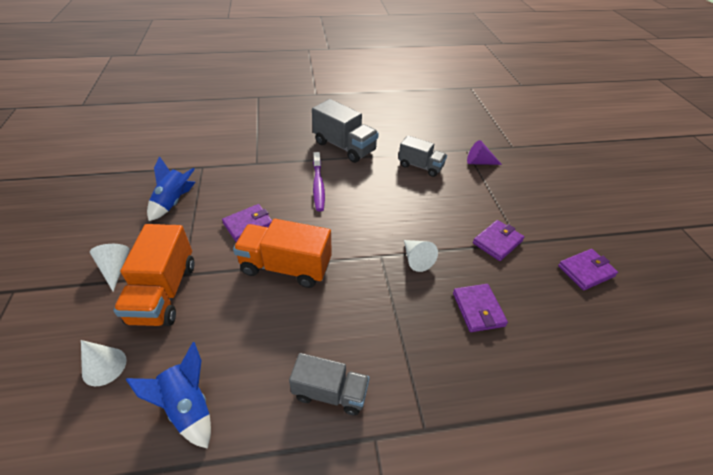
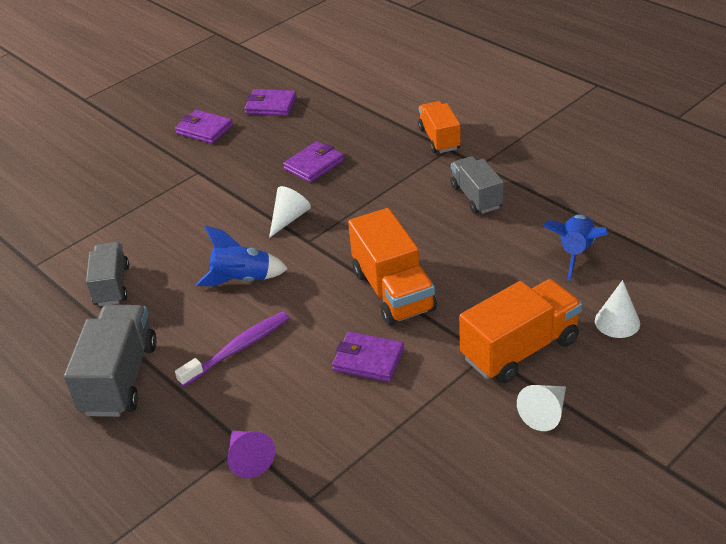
camera: 120 degrees left, 5 degrees down
blue rocket [147,156,195,221] -> blue rocket moved to [196,225,288,286]
purple cone [467,140,502,165] -> purple cone moved to [227,431,275,478]
purple wallet [473,220,524,261] -> purple wallet moved to [245,89,297,116]
none -> orange truck [418,101,461,153]

